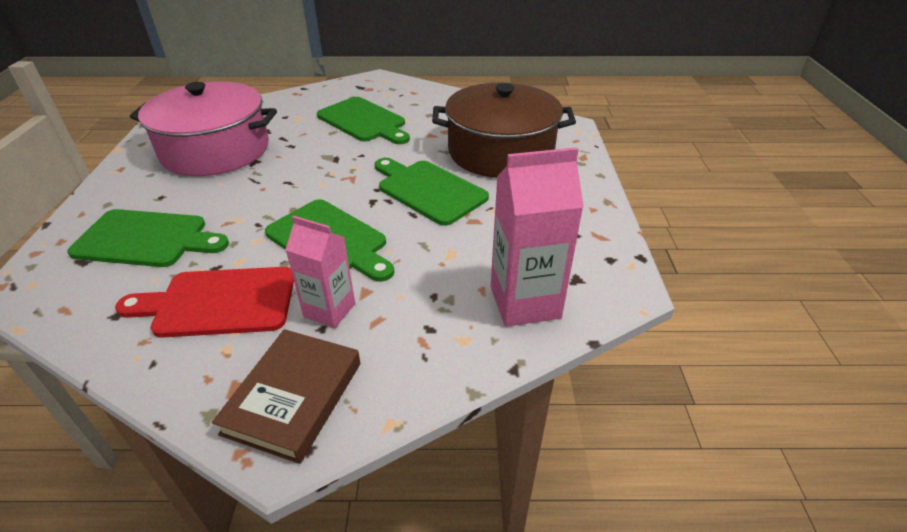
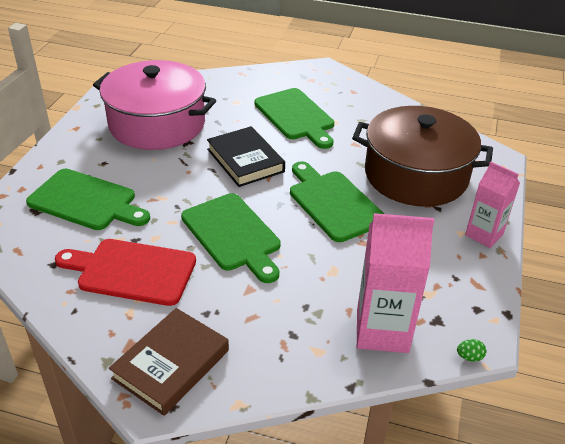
camera: 15 degrees right, 0 degrees up
pink carton [285,216,355,328] -> pink carton moved to [465,161,520,248]
none -> black book [207,126,285,187]
none -> green egg [457,339,486,362]

